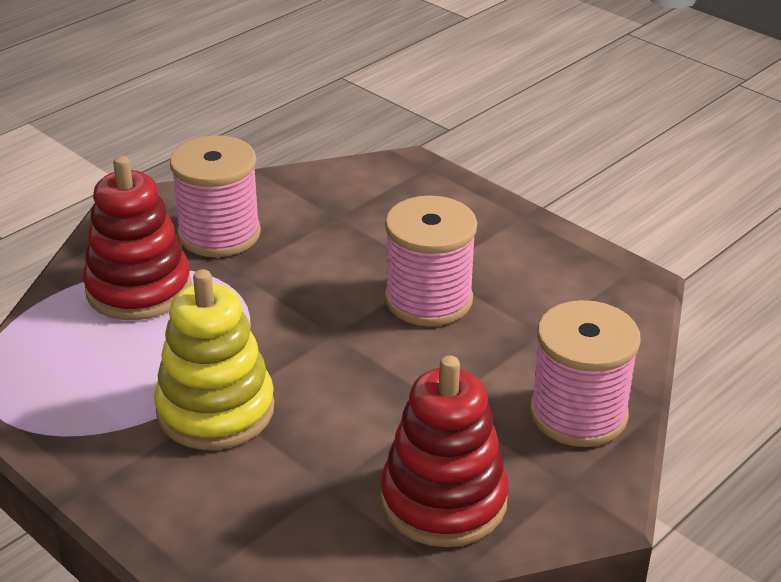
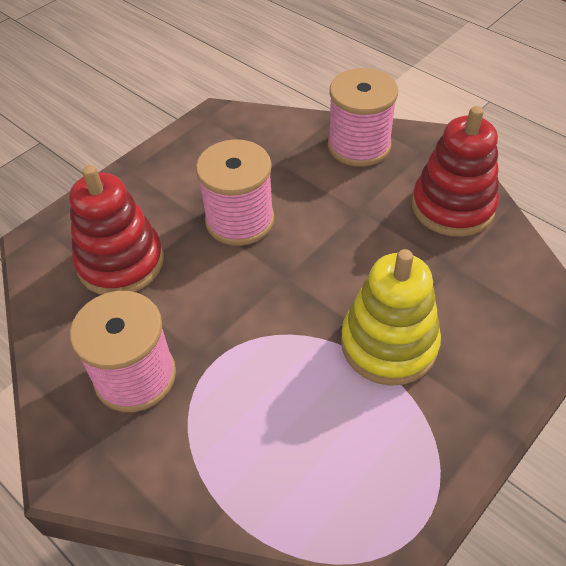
camera: 90 degrees left, 15 degrees up
red stacking toy [83,156,192,320] -> red stacking toy moved to [69,165,164,295]

